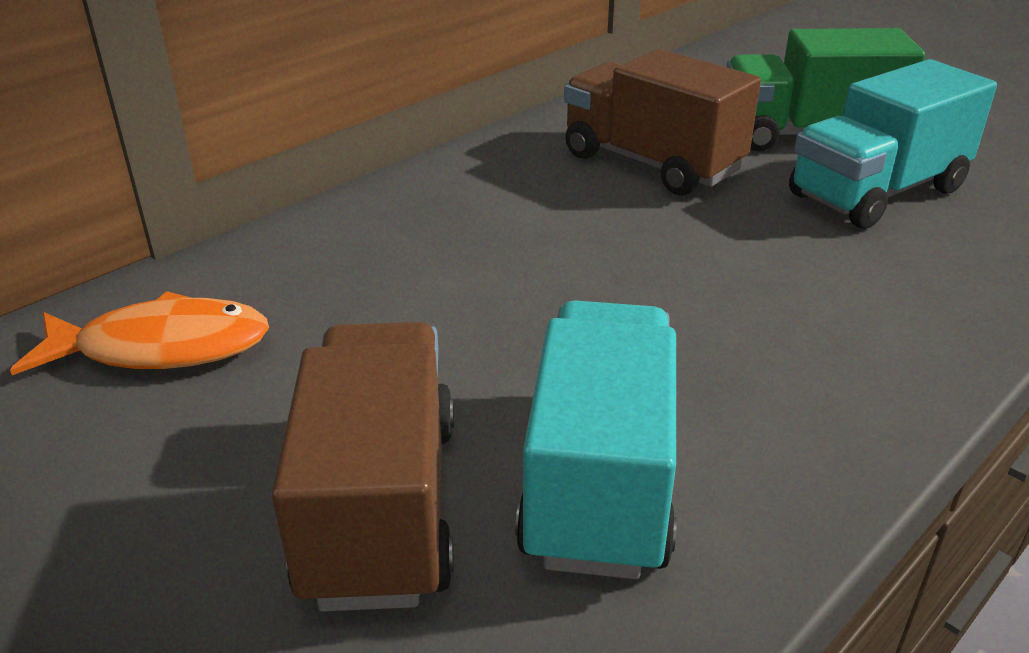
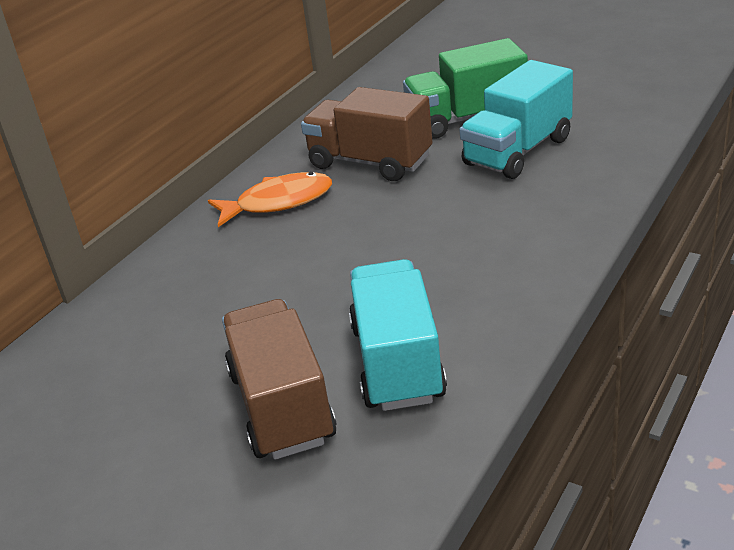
camera: 10 degrees left, 0 degrees up
orange fish [10,291,269,375] -> orange fish moved to [208,172,332,227]

